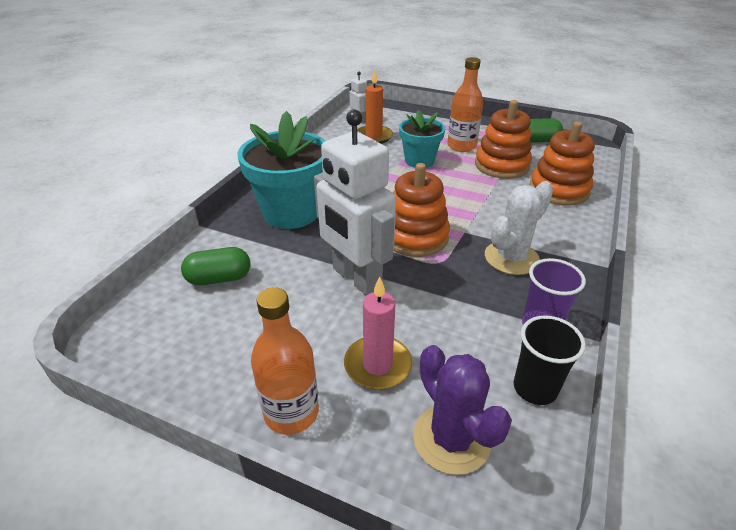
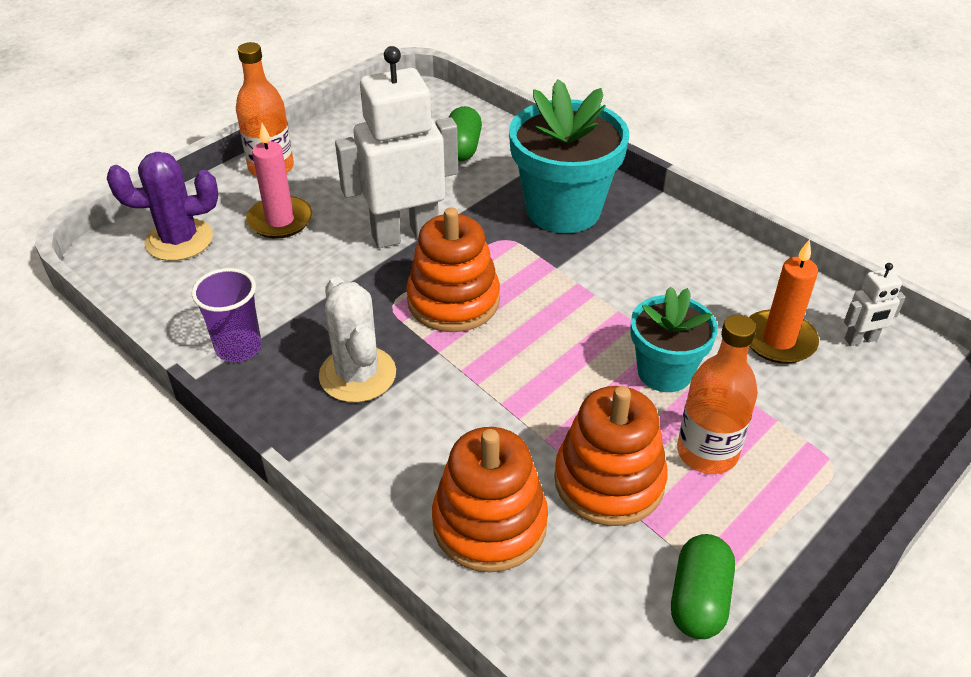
camera: 110 degrees right, 5 degrees up
black cup [514,315,586,405] -> none

